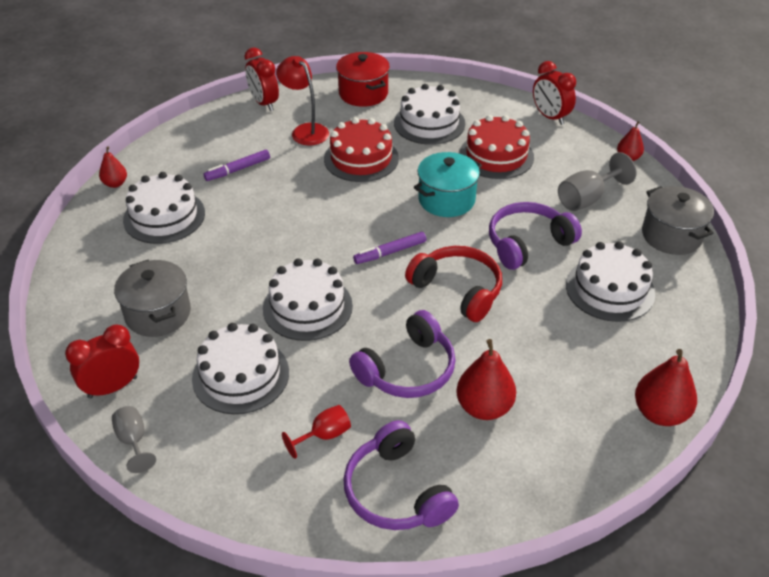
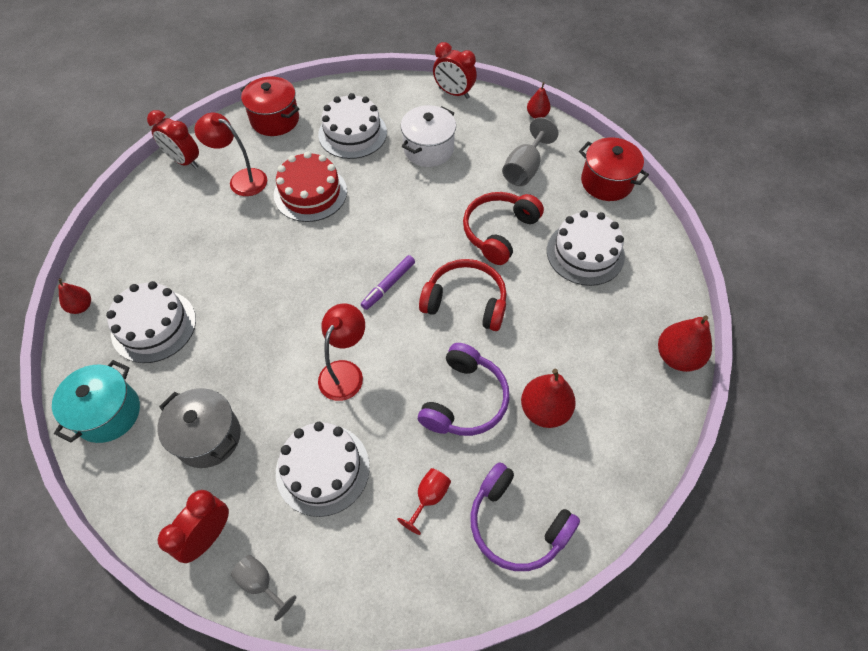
camera: 25 degrees left, 15 degrees up
purple marker [204,150,270,181] -> none
white cake [263,258,353,341] -> red lamp [318,304,365,401]
turquoise pot [414,152,482,217] -> turquoise pot moved to [52,360,140,443]
red cake [459,115,534,179] -> white pot [401,105,456,167]
purple headphones [489,202,582,270] -> red headphones [463,192,544,265]
grey pot [642,186,714,255] -> red pot [579,137,649,201]

